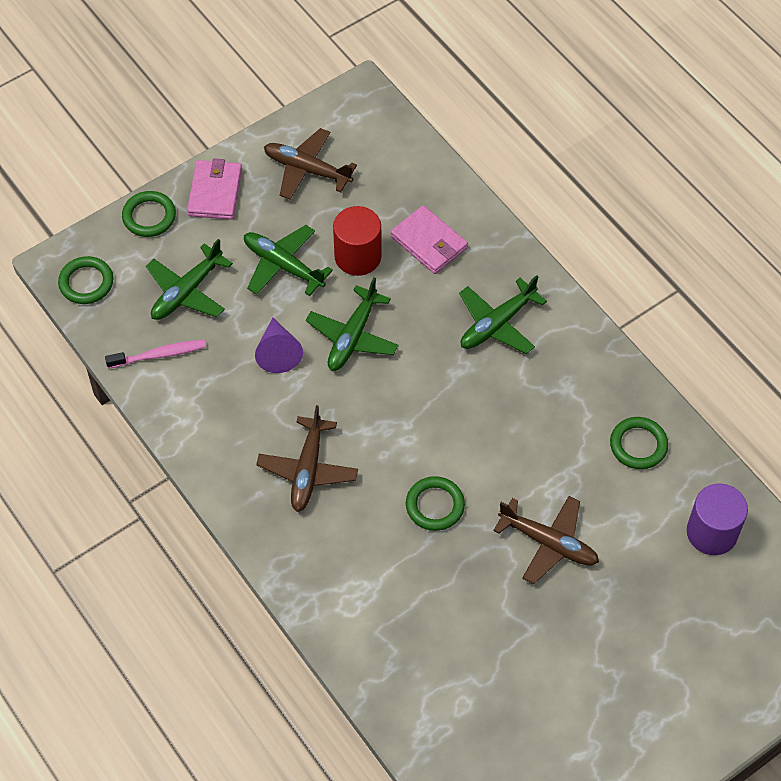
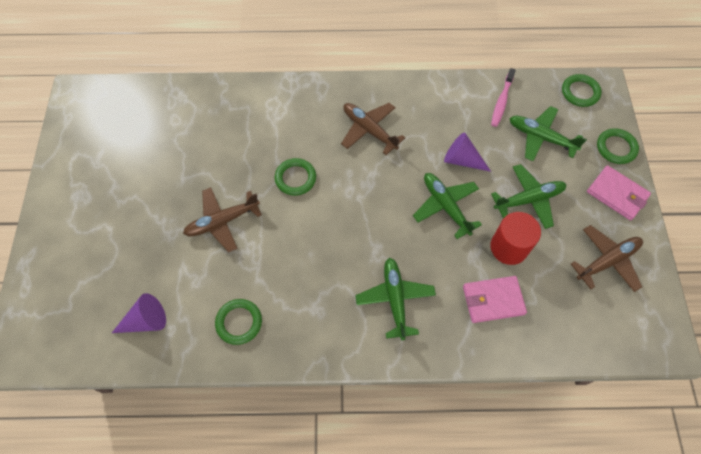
camera: 125 degrees right, 5 degrees up
green plane [146,239,233,320] -> green plane turned 45 degrees counterclockwise [509,106,587,161]
purple cylinder [687,484,748,555] -> purple cone [112,293,166,333]

